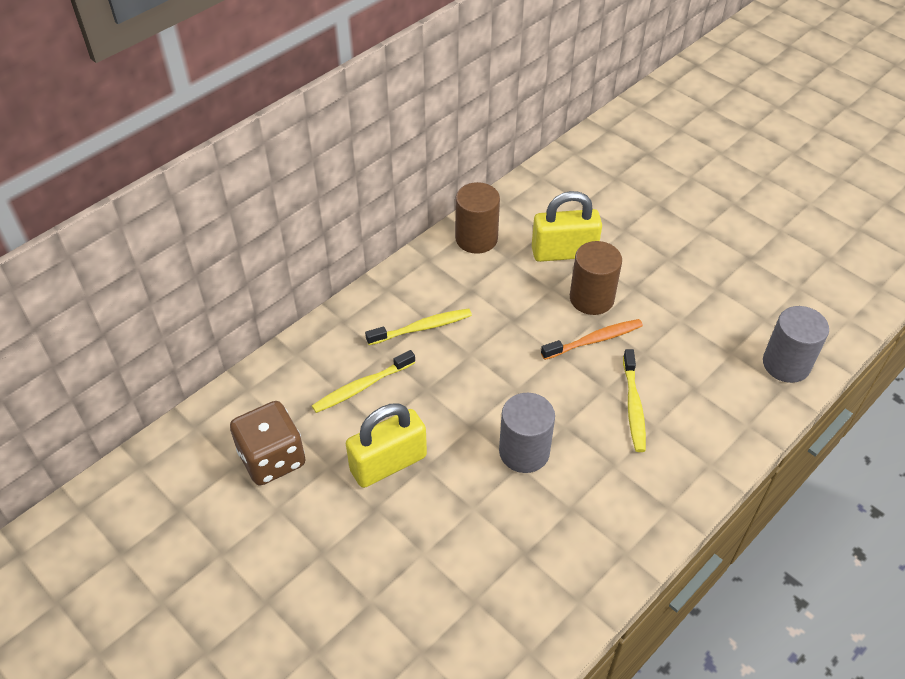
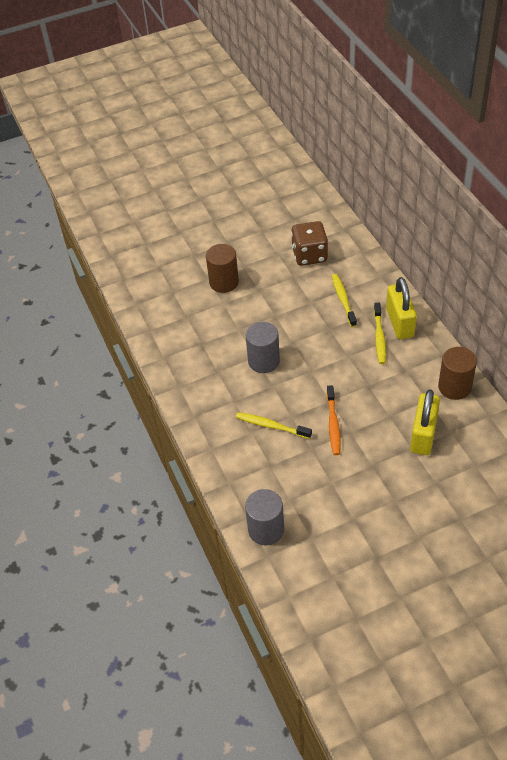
camera: 115 degrees right, 0 degrees up
yellow padlock [346,403,427,488] -> yellow padlock moved to [386,277,417,339]
brown cylinder [570,241,622,315] -> brown cylinder moved to [206,244,239,293]

